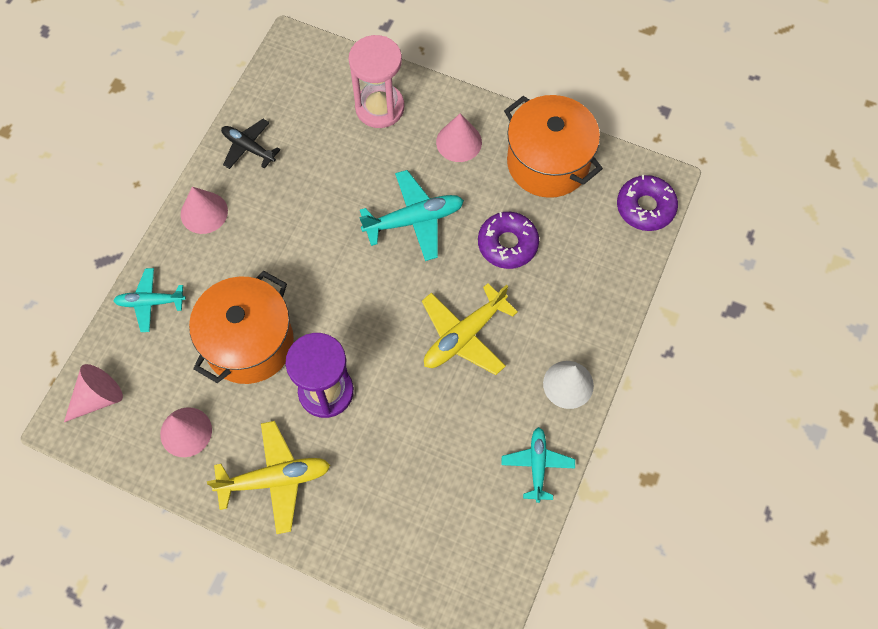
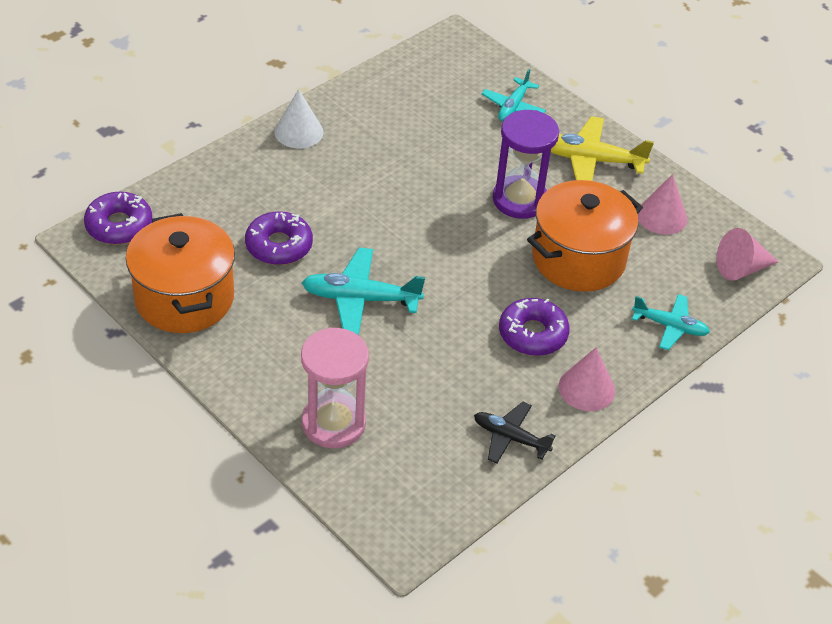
camera: 160 degrees left, 20 degrees down
black plane [221,119,280,169] -> black plane turned 150 degrees clockwise [474,402,556,463]
yellow plane [422,283,518,375] -> none
pink cone [436,114,482,162] -> none
turquoise plane [501,427,575,503] -> turquoise plane moved to [482,69,546,121]
none -> purple donut [499,298,570,356]

